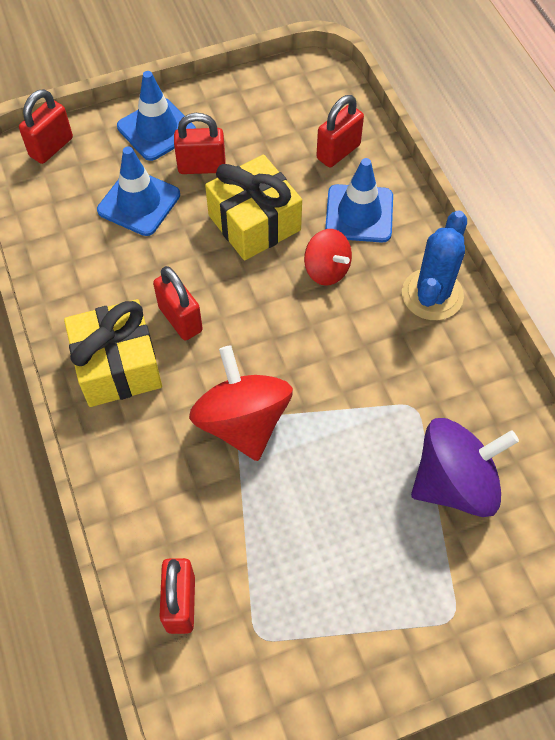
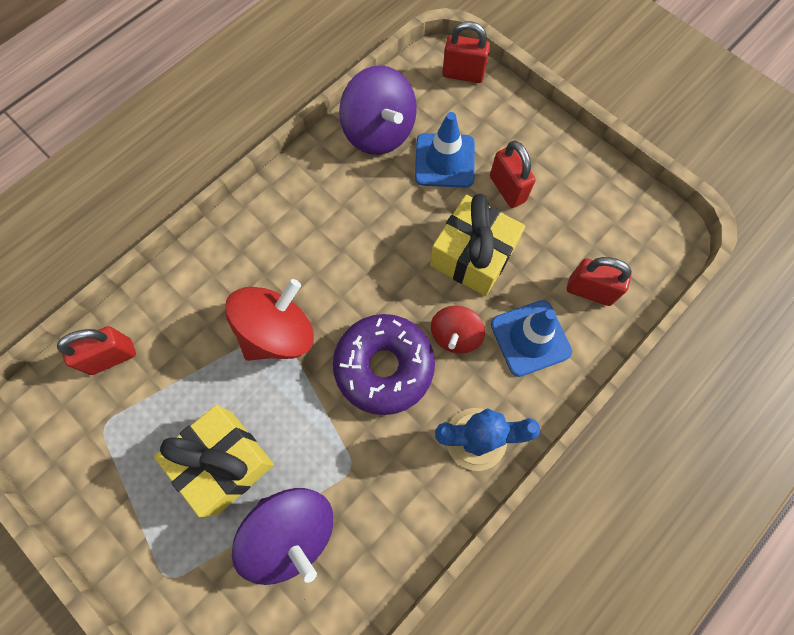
camera: 65 degrees right, 10 degrees up
yellow gift [64,299,162,407] -> yellow gift moved to [154,405,274,517]
blue traffic cone [117,71,196,161] -> none
red padlock [153,266,203,340] -> none
none -> purple donut [333,314,435,415]
none -> purple spinning top [339,66,417,155]

